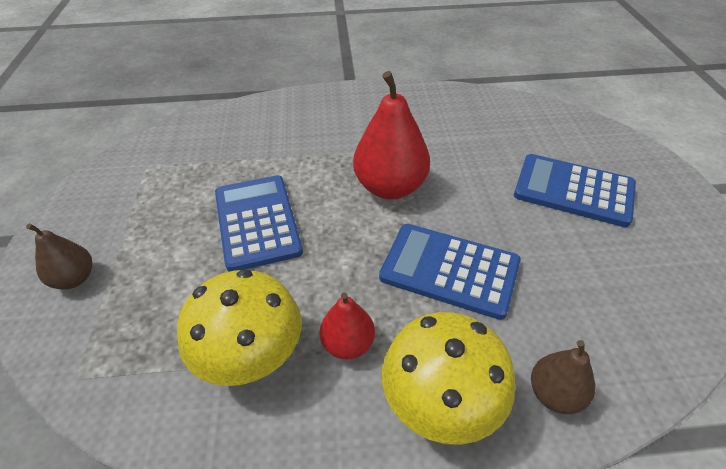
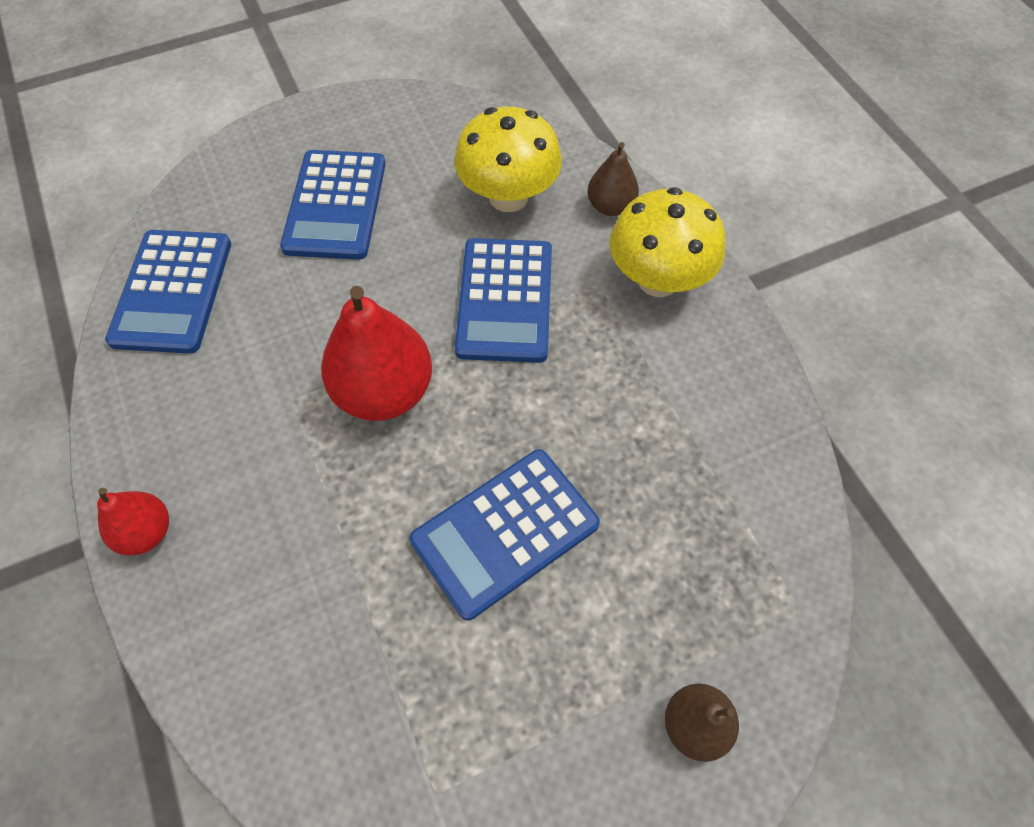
camera: 110 degrees left, 15 degrees up
yellow mushroom [177,269,302,386] -> yellow mushroom moved to [454,107,562,212]
red pear [320,292,375,359] -> red pear moved to [97,488,169,555]
none -> blue calculator [105,230,231,354]

